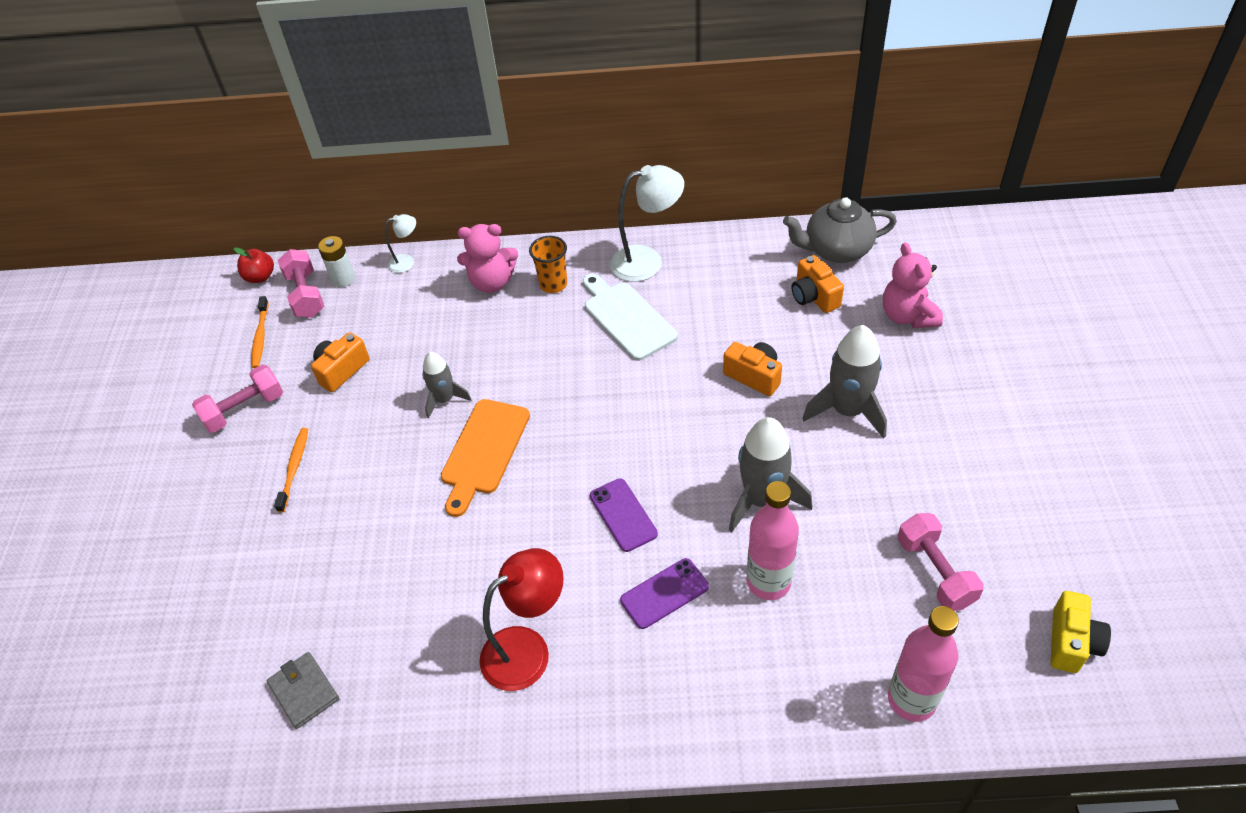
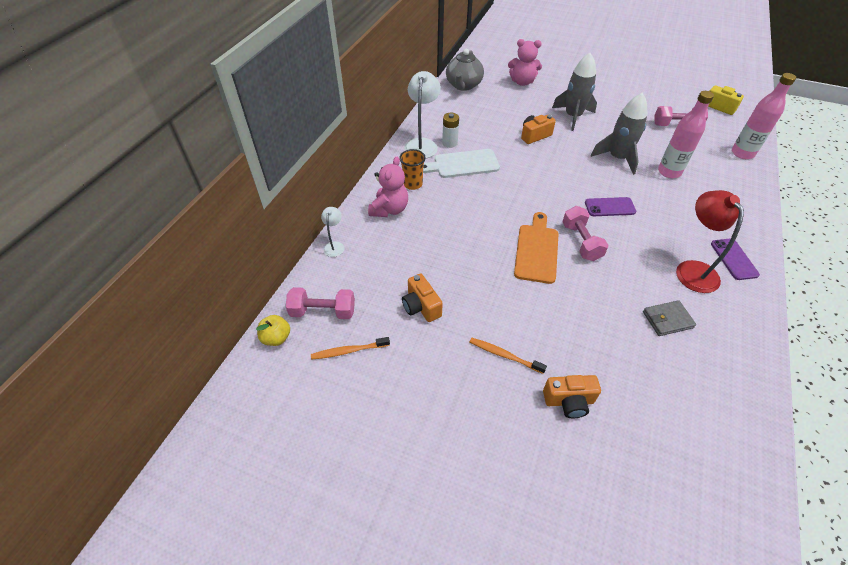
camera: 70 degrees left, 0 degrees up
pink dumbbell [192,365,283,433] -> pink dumbbell moved to [562,206,608,261]
red apple [234,247,274,283] -> yellow apple [256,315,290,346]
orange toothbrush [251,296,269,368] -> orange toothbrush turned 150 degrees clockwise [311,337,390,360]
grey wallet [267,652,339,729] -> grey wallet moved to [643,300,696,336]
white battery [318,236,355,287] -> white battery moved to [442,113,459,148]
grey rocket [423,352,472,419] -> none
orange cutting board [441,399,530,517] -> orange cutting board turned 120 degrees counterclockwise [514,212,558,284]
purple phone [620,558,709,629] -> purple phone moved to [711,239,760,280]
orange camera [791,255,844,313] -> orange camera moved to [543,375,601,418]

